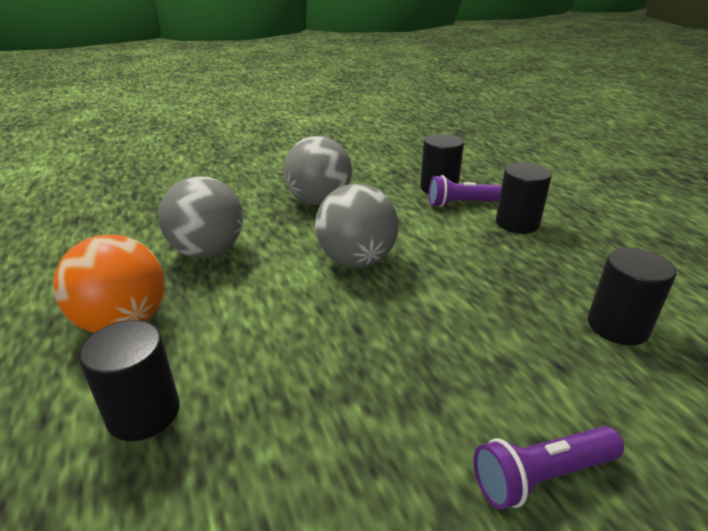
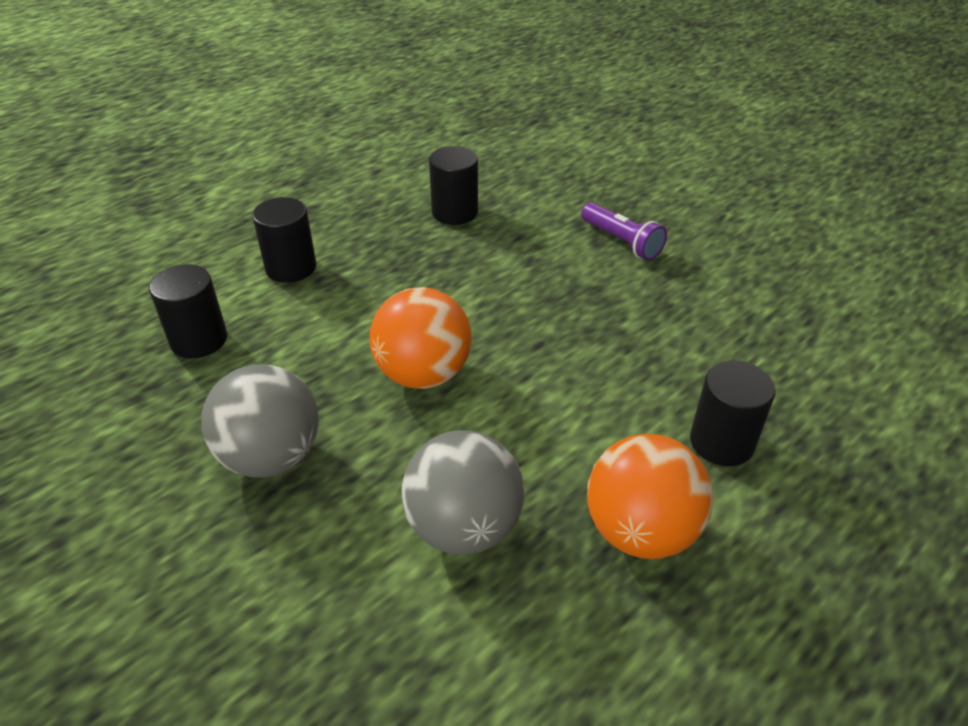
camera: 110 degrees left, 10 degrees up
grey ball [315,184,399,268] -> orange ball [370,287,472,389]
purple flashlight [429,175,502,207] -> none

